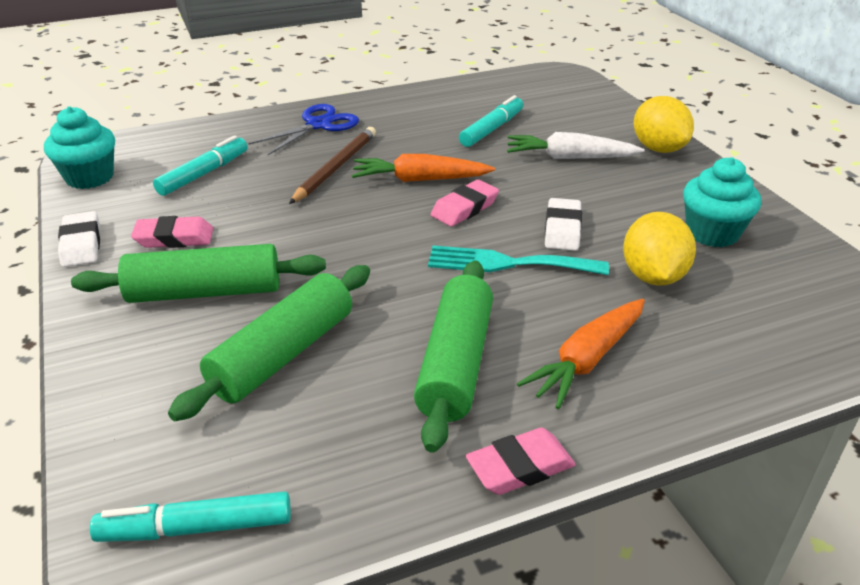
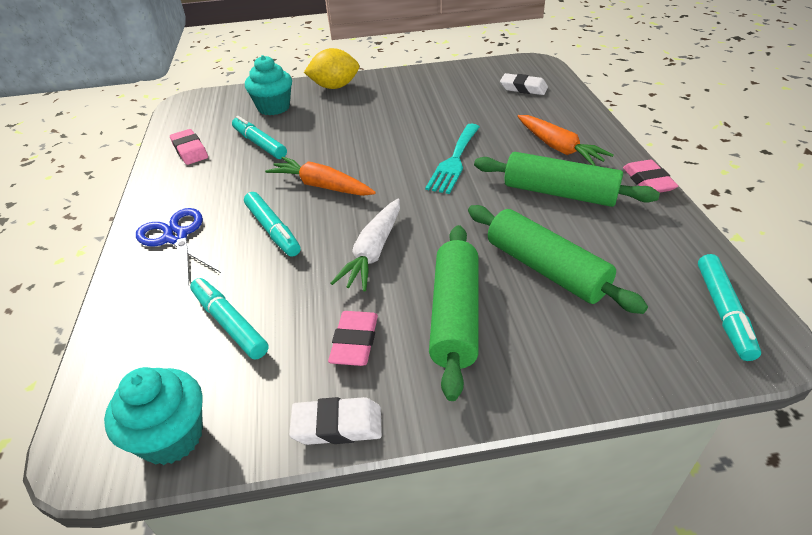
camera: 75 degrees left, 5 degrees up
brown pencil [289,127,376,204] -> turquoise marker [244,192,301,257]
orange carrot [352,154,495,182] -> orange carrot turned 105 degrees clockwise [265,157,376,196]
pink eraser [431,180,499,226] -> pink eraser moved to [170,129,208,165]
white carrot [507,132,645,159] -> white carrot moved to [330,198,400,292]
white eraser [545,198,582,251] -> white eraser moved to [500,73,548,95]
yellow lemon [623,212,696,286] -> none
turquoise cupcake [683,157,761,247] -> turquoise cupcake moved to [245,55,292,115]

